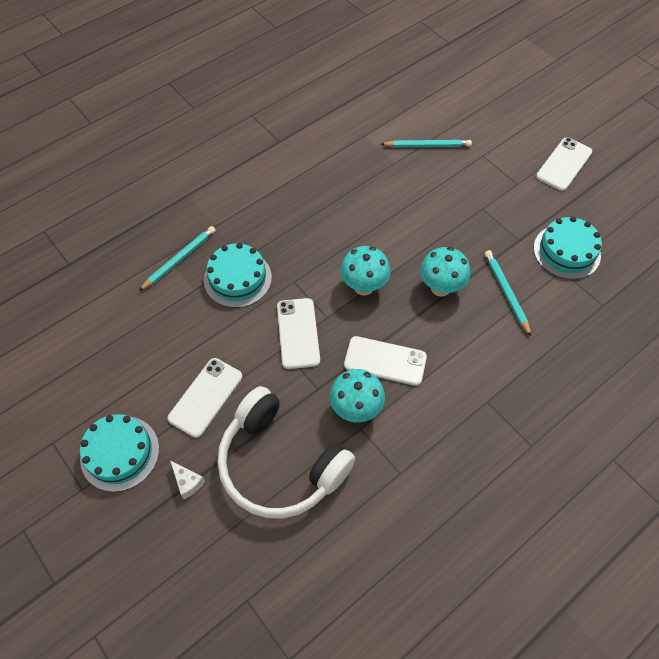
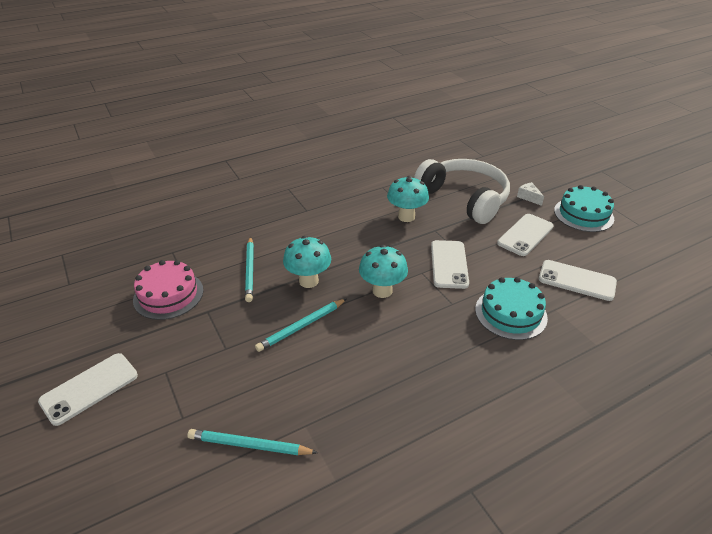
camera: 170 degrees left, 20 degrees down
turquoise pencil [139,226,216,291] -> turquoise pencil moved to [255,298,347,352]
white phone [344,336,427,386] -> white phone moved to [539,260,617,301]
turquoise cake [534,216,602,279] -> pink cake [133,260,203,320]

